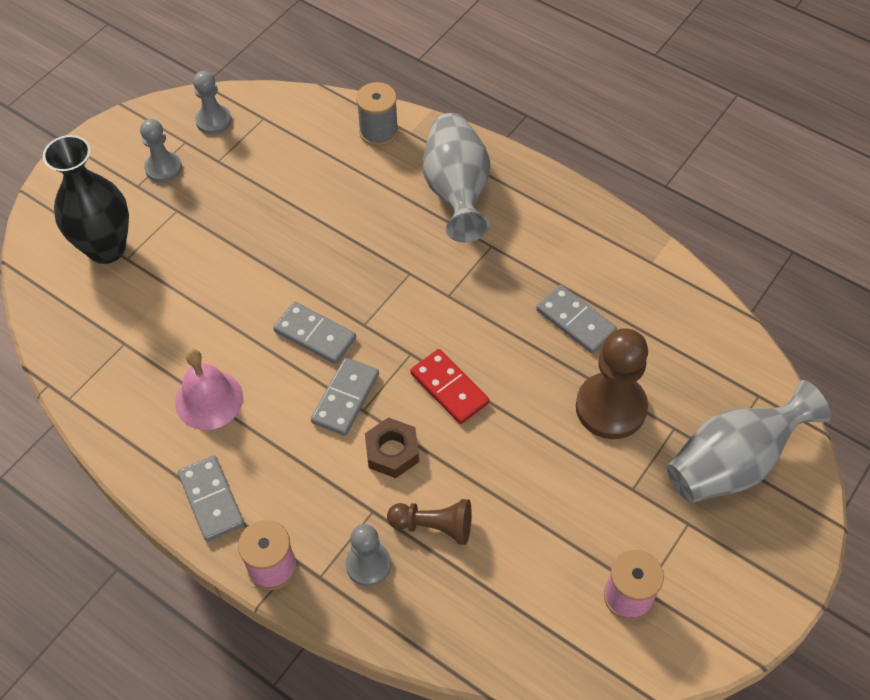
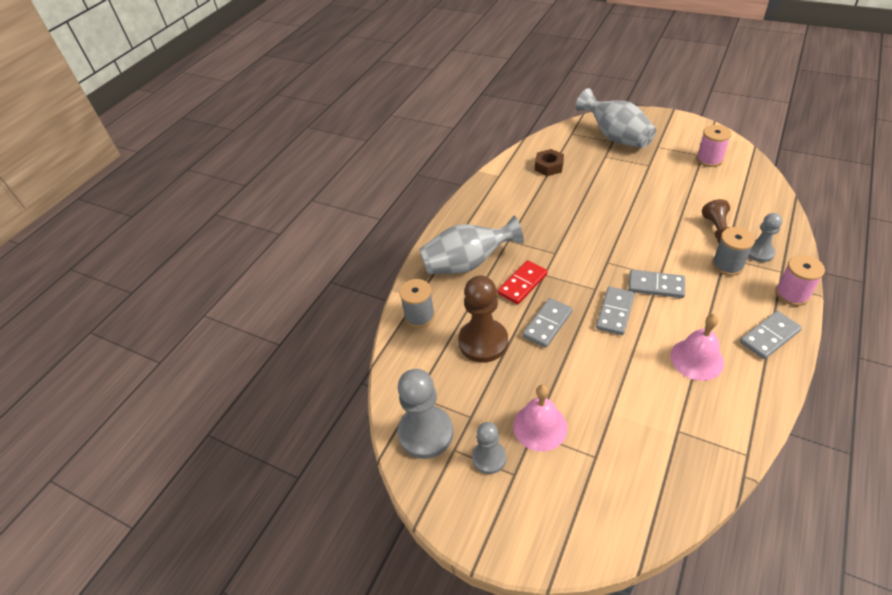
camera: 95 degrees left, 10 degrees down
black vase [43,135,129,264] -> none
grey pawn [193,71,232,135] -> grey pawn [397,369,453,459], size x1.69
brown nut [365,417,419,478] -> brown nut moved to [535,149,564,176]
red domino [410,349,489,424] -> red domino moved to [498,260,548,304]
grey domino [536,285,617,354] -> grey domino moved to [523,298,573,348]
brown pawn [576,328,648,439] -> brown pawn moved to [458,276,508,362]
none -> pink bell [513,385,568,452]
none -> grey spool [712,227,755,276]

